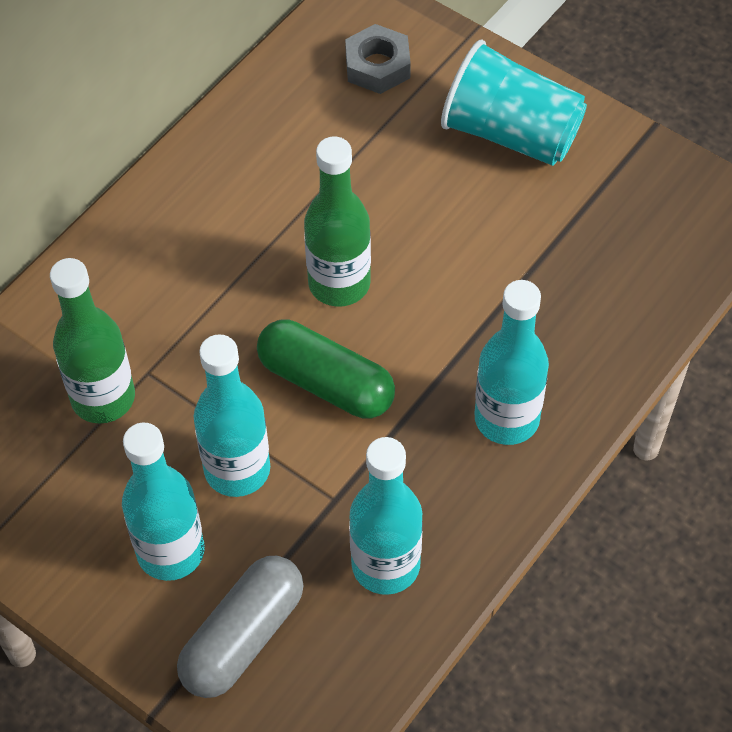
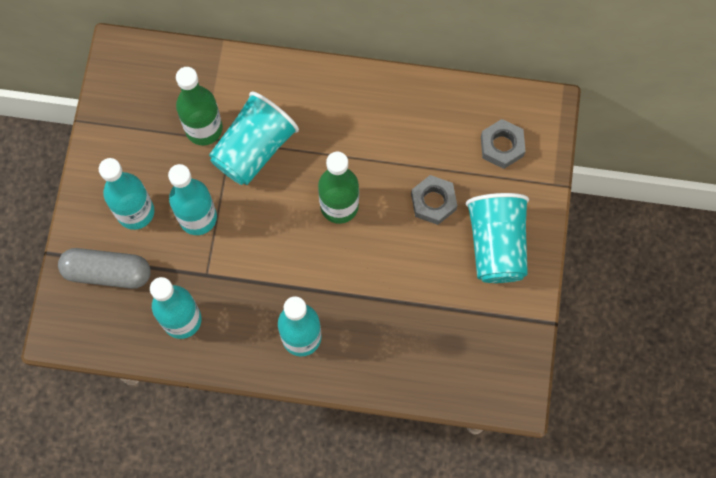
camera: 60 degrees right, 15 degrees up
green capsule [257,319,395,419] -> none
none -> turquoise cup [209,92,299,185]
none -> grey nut [411,175,457,225]

